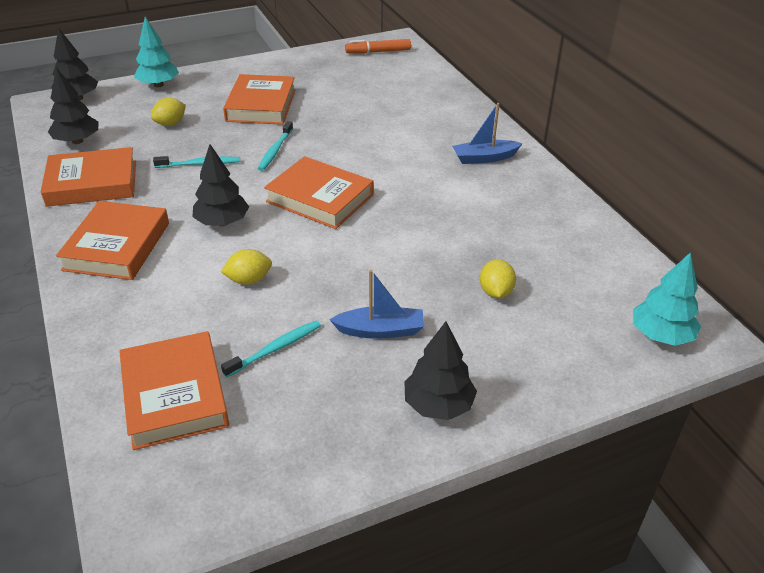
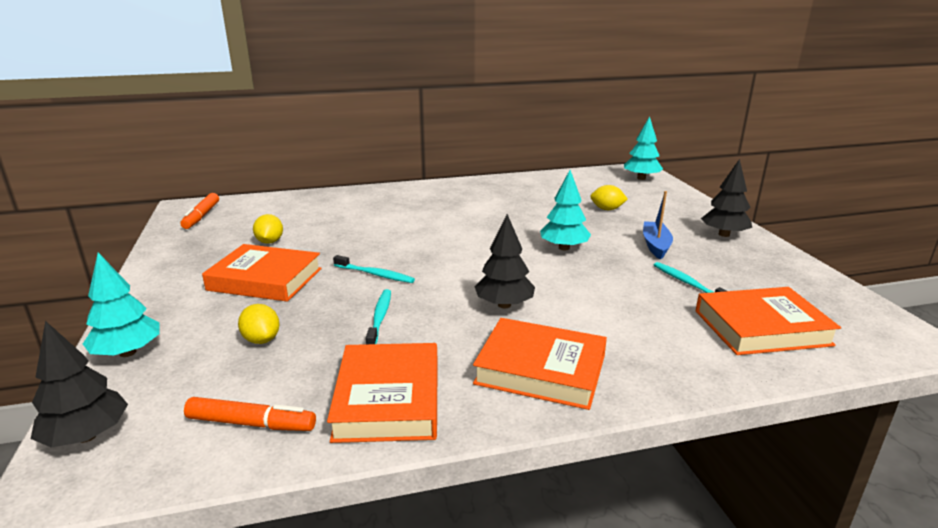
camera: 80 degrees left, 15 degrees down
black tree [48,68,99,144] -> orange marker [184,397,316,431]
yellow lemon [221,249,272,285] -> yellow lemon moved to [253,214,283,244]
orange book [264,156,373,229] -> none
blue boat [452,103,523,164] -> none
none -> turquoise tree [540,170,591,251]

